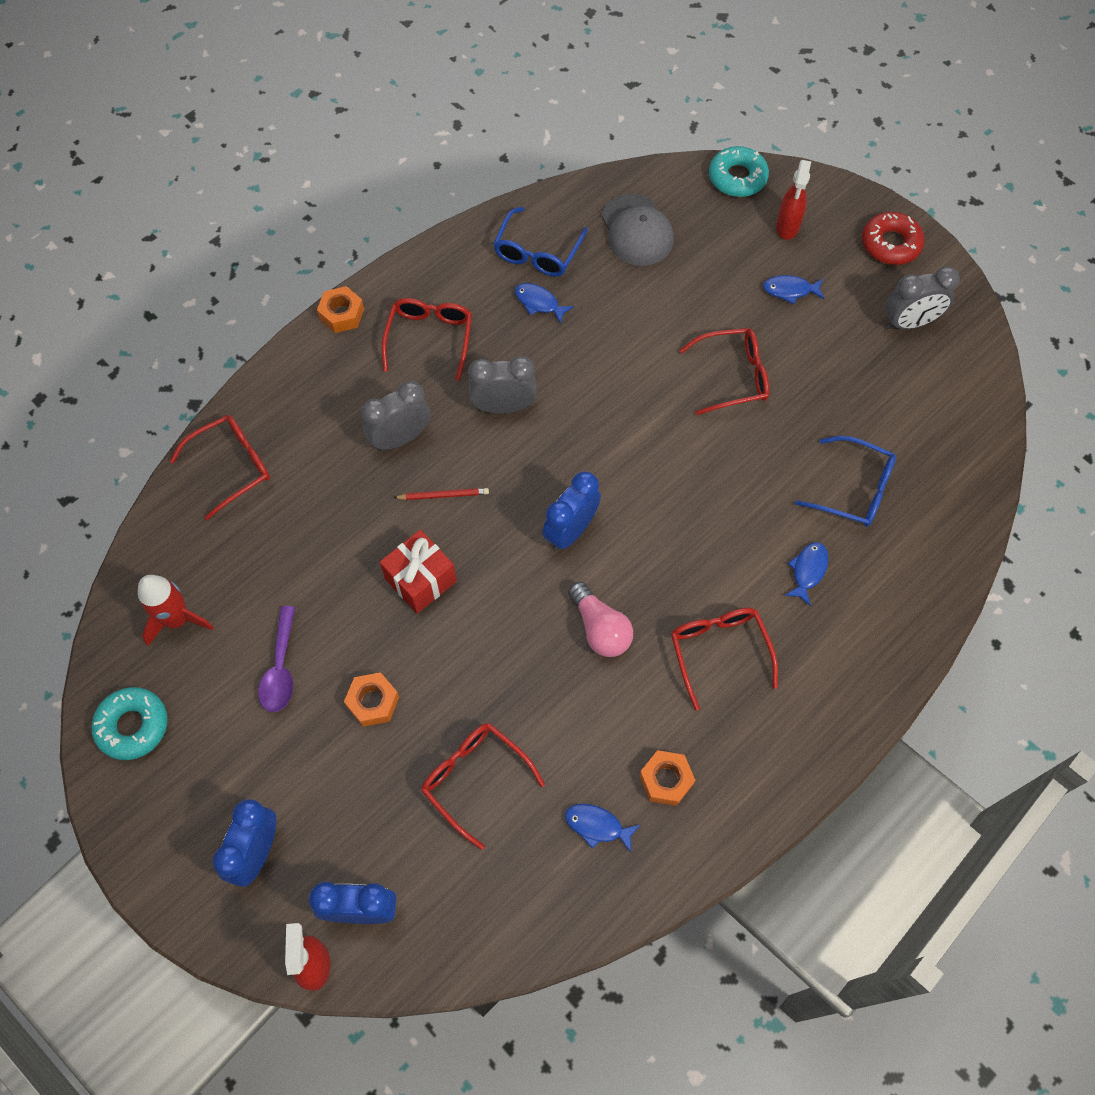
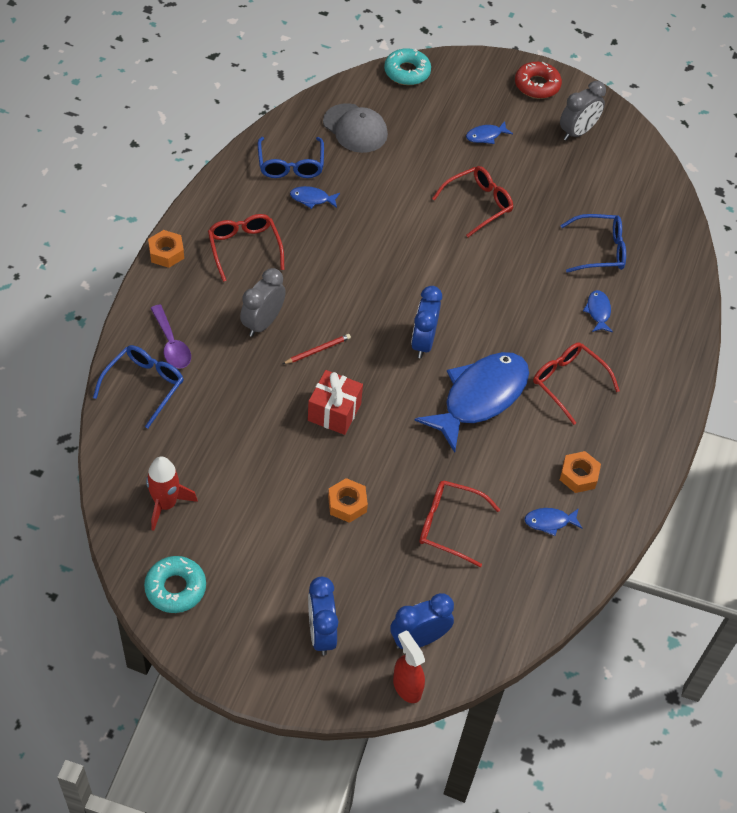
camera: 30 degrees left, 10 degrees down
red glasses [170,415,270,520] -> blue glasses [93,345,183,428]
purple spoon [258,606,296,712] -> purple spoon moved to [150,305,191,369]
grey clock [468,356,537,414] -> none
pink light bulb [568,581,633,657] -> blue fish [414,352,529,453]
red spray bottle [776,160,811,240] -> none

